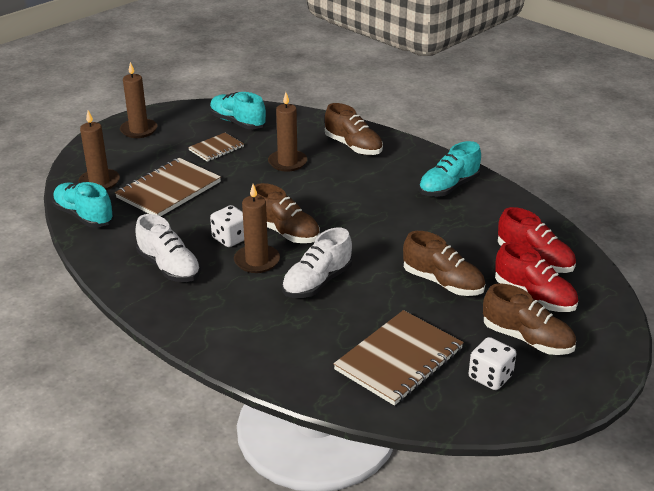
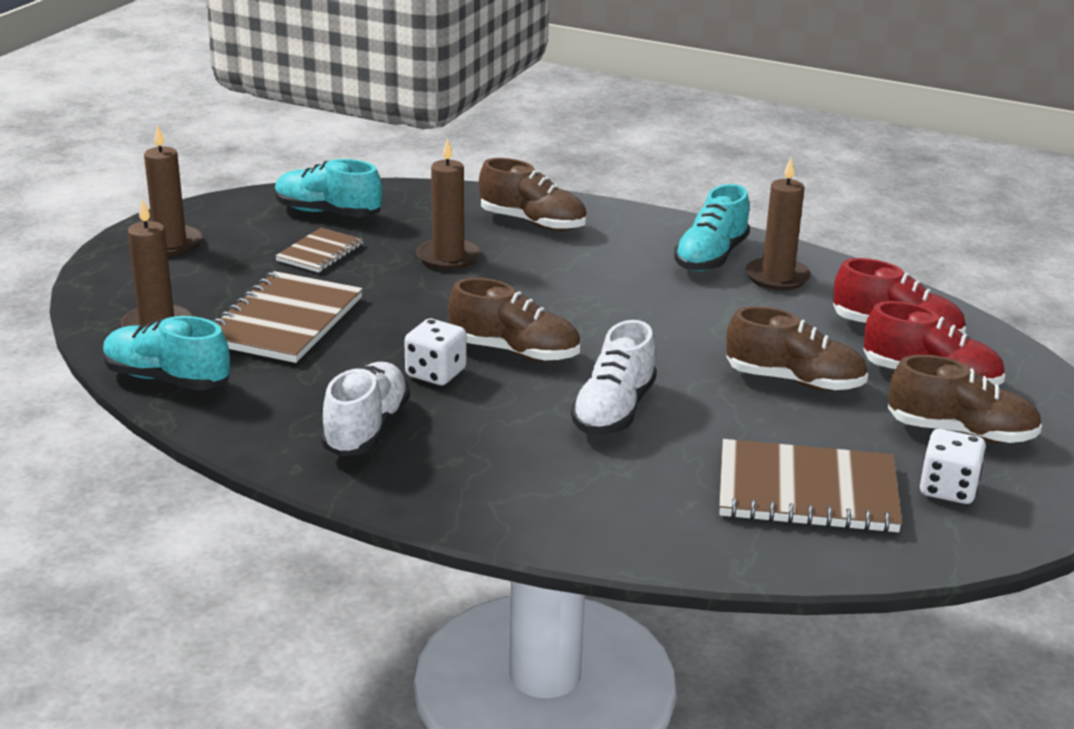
camera: 20 degrees left, 5 degrees down
white shoe [136,214,201,282] -> white shoe turned 105 degrees counterclockwise [321,362,410,456]
brown candle [234,184,280,273] -> brown candle moved to [745,158,811,290]
brown notebook [333,310,464,406] -> brown notebook turned 75 degrees clockwise [719,439,902,533]

